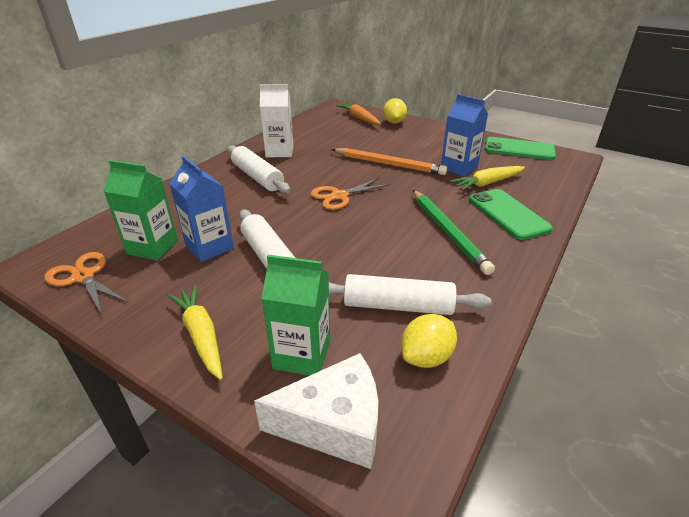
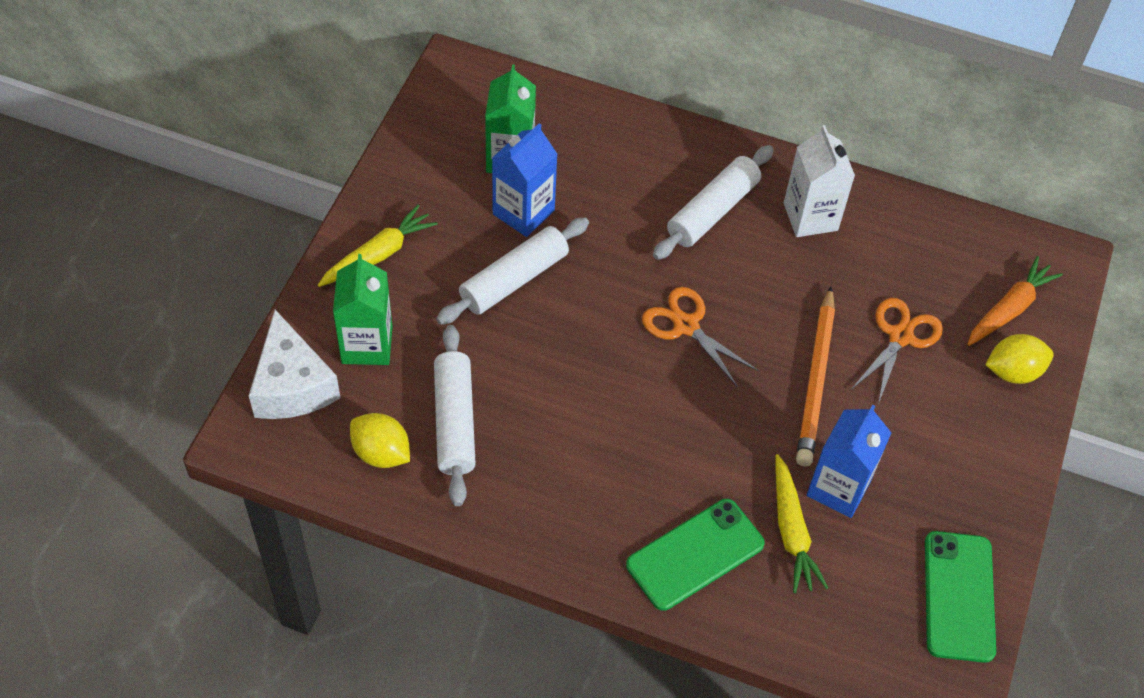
camera: 75 degrees right, 20 degrees up
orange scissors [45,252,129,315] -> orange scissors moved to [851,298,943,404]
green pencil [413,190,495,275] -> none
yellow carrot [450,166,525,191] -> yellow carrot turned 150 degrees counterclockwise [775,454,828,593]

